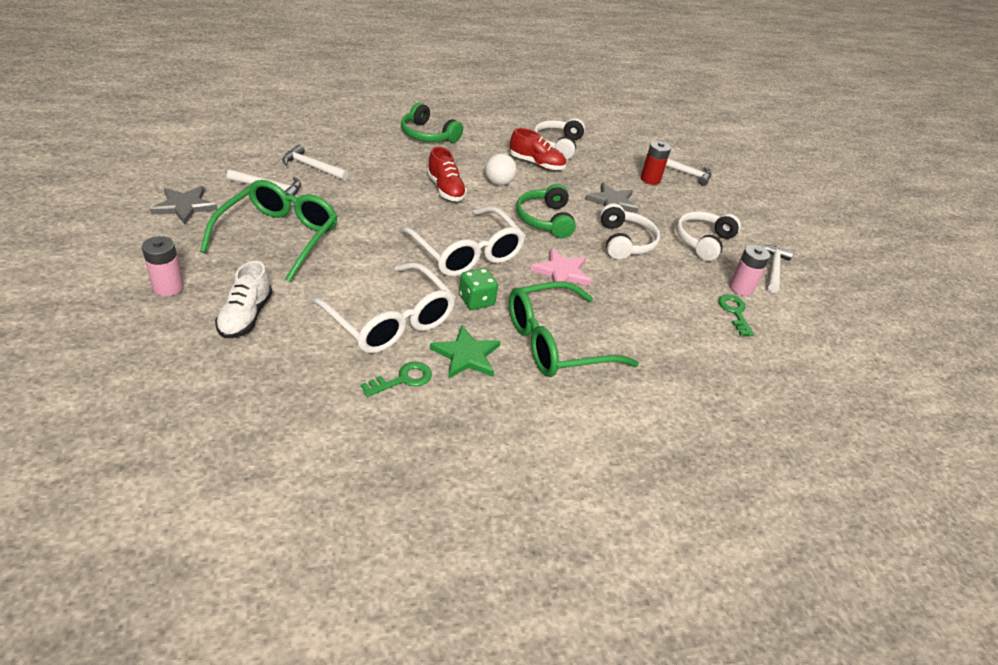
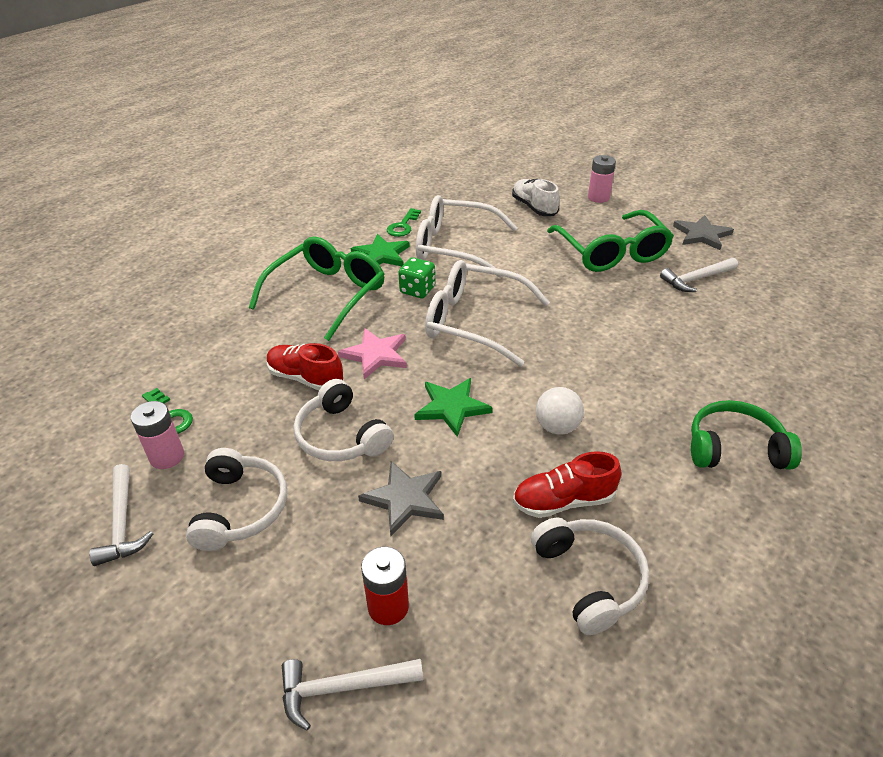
camera: 150 degrees right, 0 degrees up
white hammer [282,145,348,180] -> none
red shoe [427,147,467,202] -> red shoe moved to [267,343,343,390]
green headphones [516,184,576,238] -> green star [414,378,493,437]

